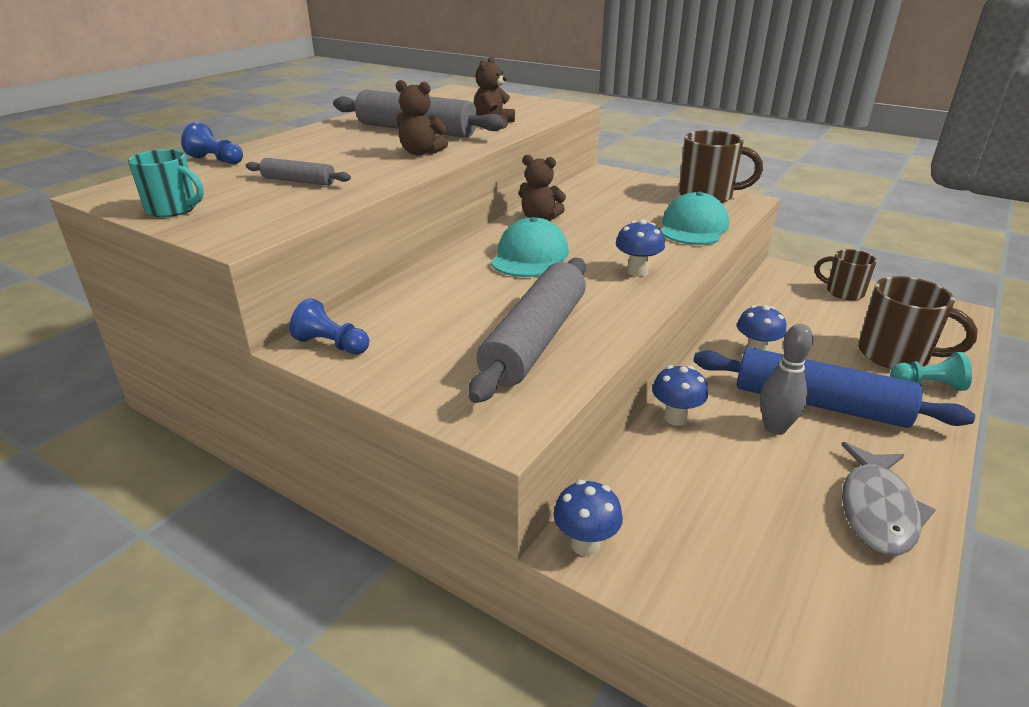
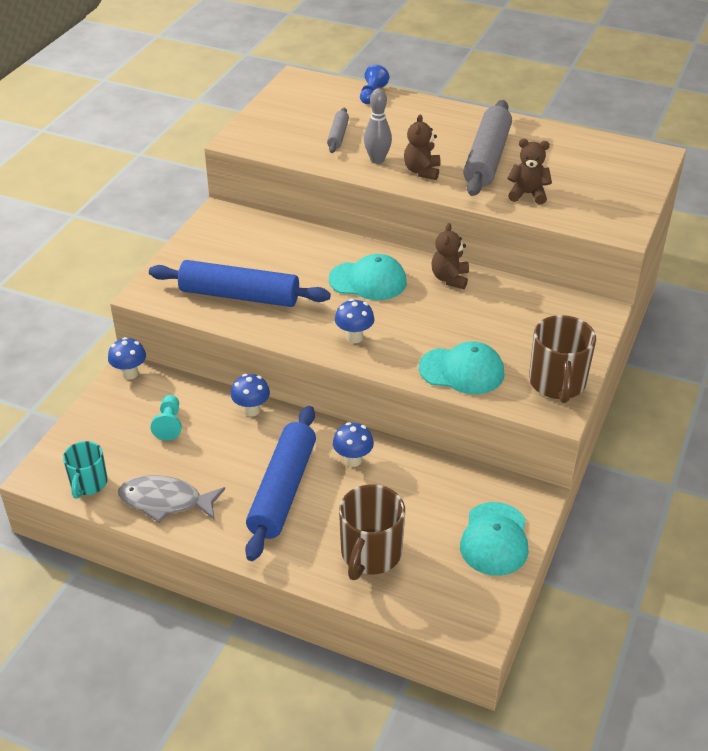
camera: 80 degrees right, 10 degrees up
turquoise mug [128,149,204,217] -> turquoise mug moved to [63,441,108,499]
blue pawn [289,298,369,355] -> none
grey rolling pin [468,258,586,403] -> blue rolling pin [149,260,331,307]
grey bowling pin [760,324,813,435] -> grey bowling pin moved to [364,89,392,164]
brown mug [815,249,877,300] -> turquoise cap [460,502,529,576]
turquoise pawn [891,352,972,391] -> turquoise pawn moved to [150,395,182,441]

